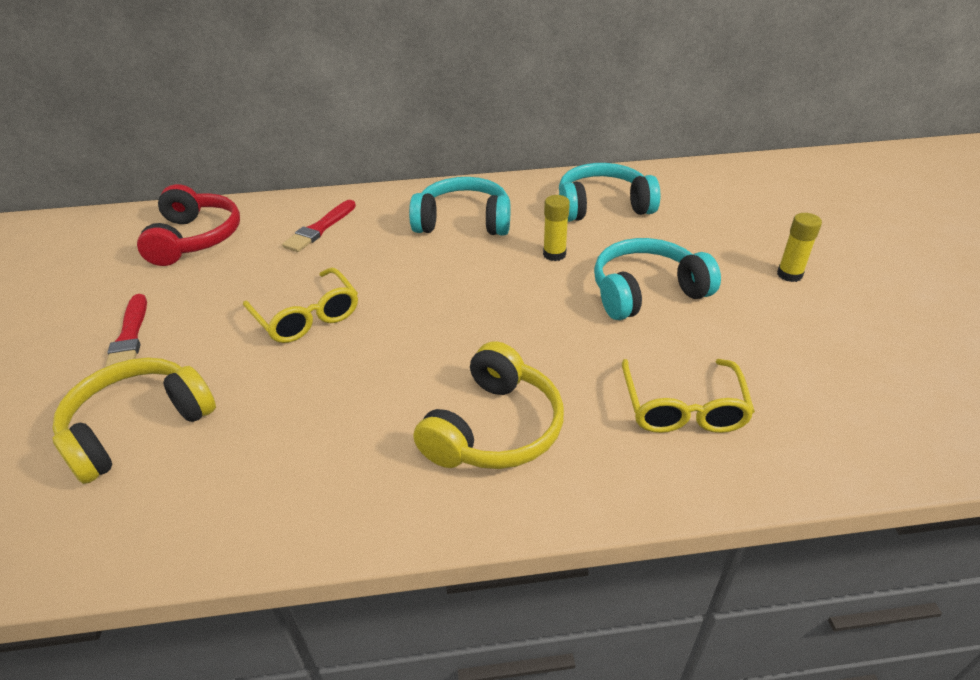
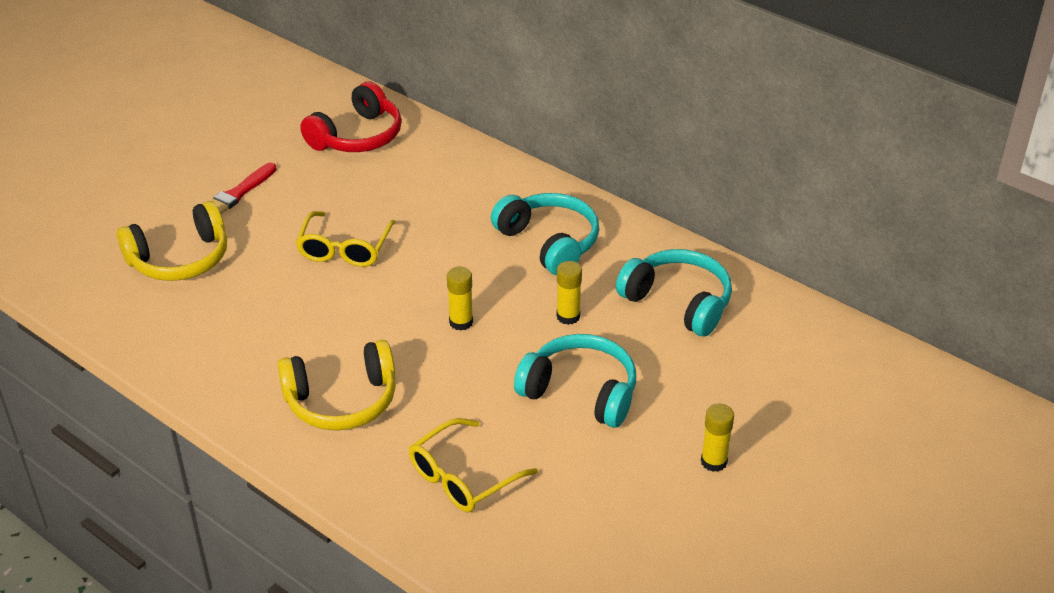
camera: 45 degrees right, 0 degrees up
yellow headphones [52,358,216,484] -> yellow headphones turned 150 degrees clockwise [117,201,227,281]
red brush [282,200,356,252] -> none
none -> yellow glue stick [447,267,473,331]

